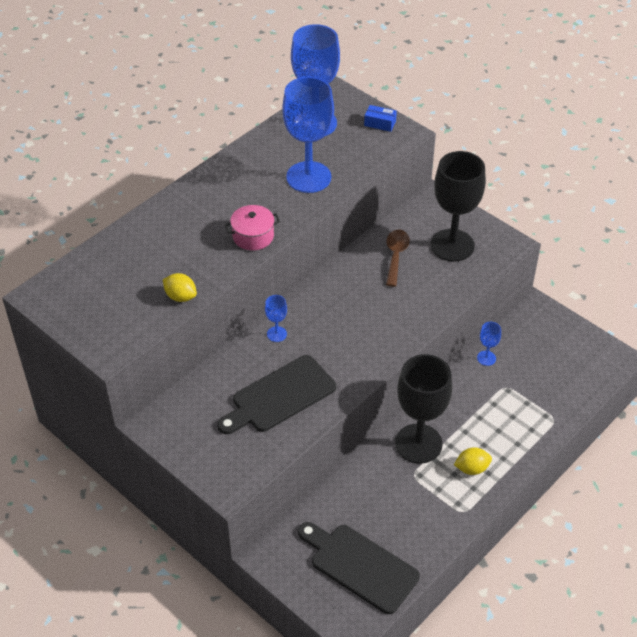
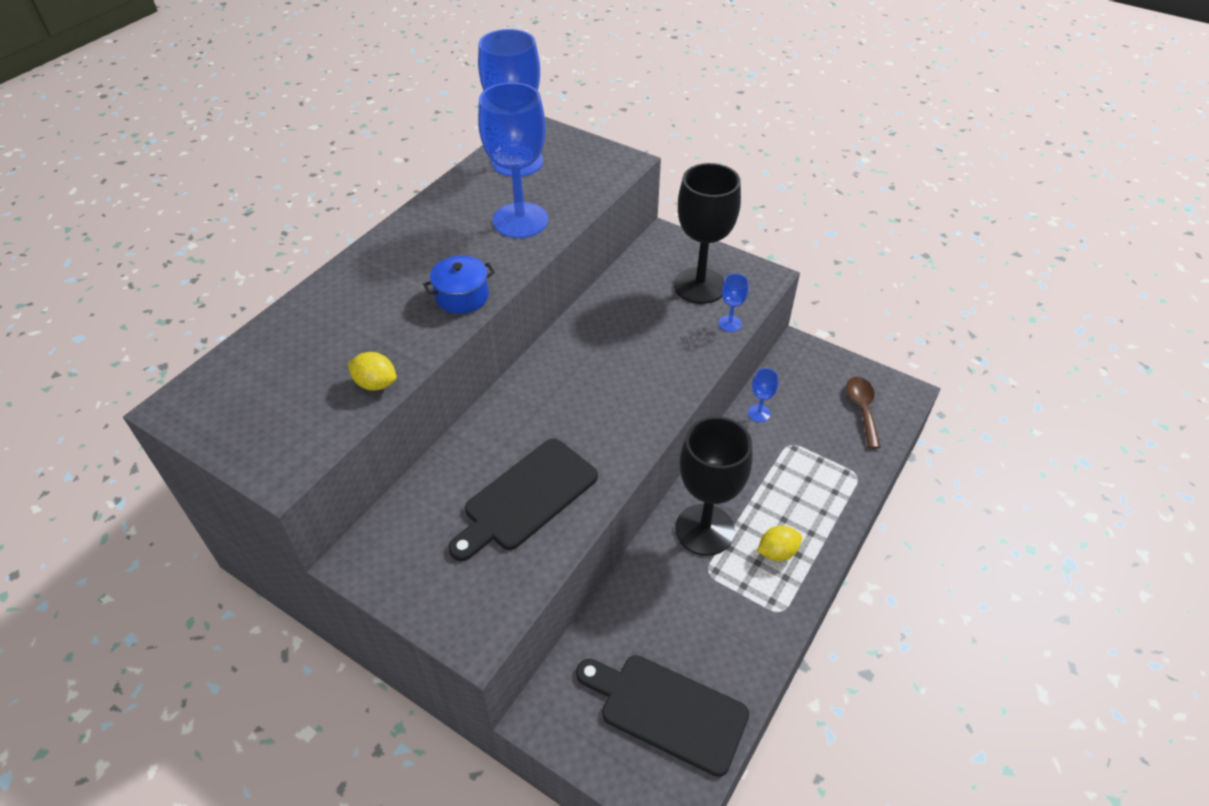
camera: 10 degrees left, 0 degrees up
pink pot [225,205,280,250] -> blue pot [423,256,495,314]
blue goblet [265,295,287,342] -> blue goblet moved to [718,273,749,332]
blue box [364,105,397,132] -> none
brown spoon [386,230,410,287] -> brown spoon moved to [846,377,881,449]

